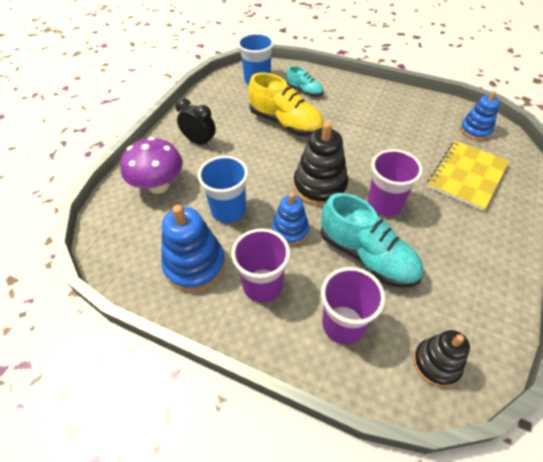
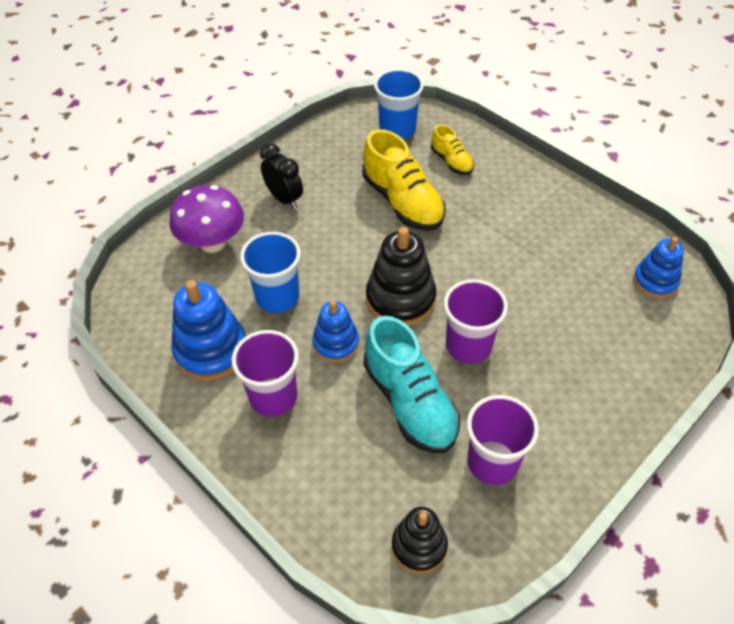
camera: 20 degrees right, 0 degrees up
turquoise shoe [287,66,324,97] -> yellow shoe [431,125,474,175]
purple cup [321,267,385,344] -> purple cup moved to [467,395,539,485]
yellow notebook [427,141,509,211] -> none

